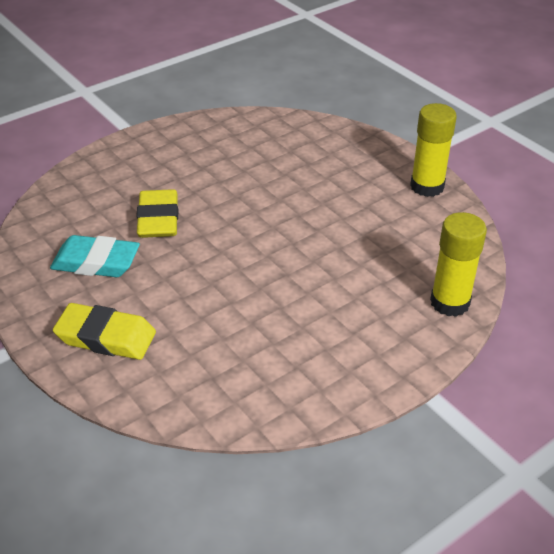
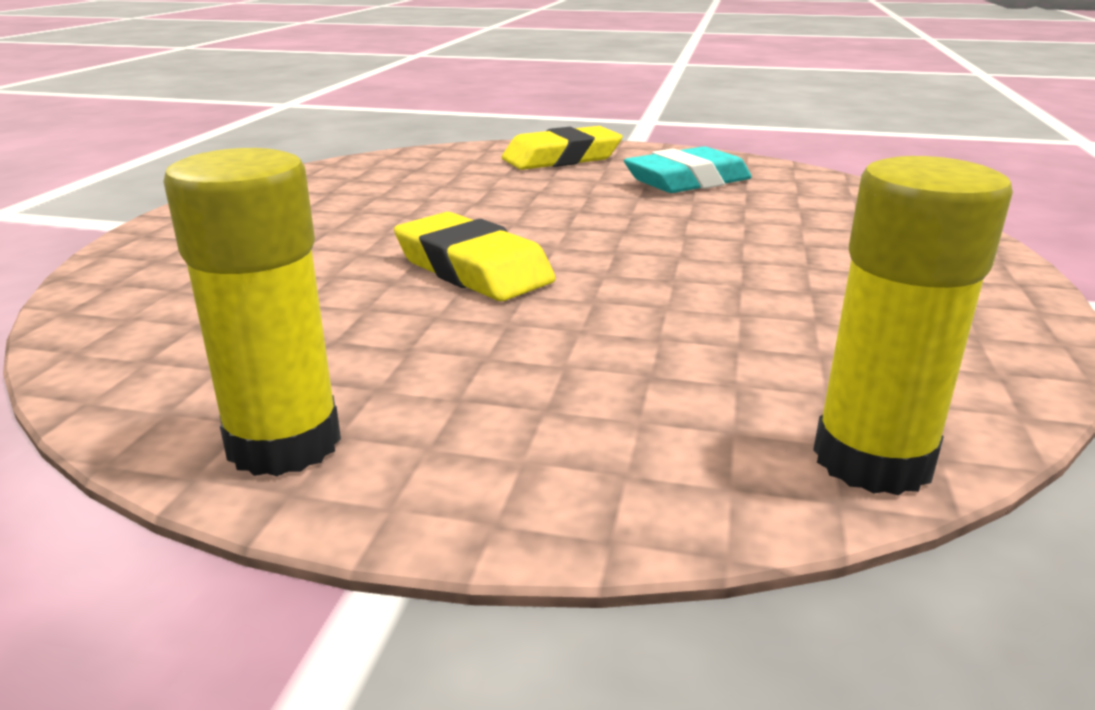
camera: 140 degrees right, 15 degrees down
yellow eraser [136,189,178,238] -> yellow eraser moved to [394,212,556,301]
yellow glue stick [430,212,487,317] -> yellow glue stick moved to [813,156,1013,495]

